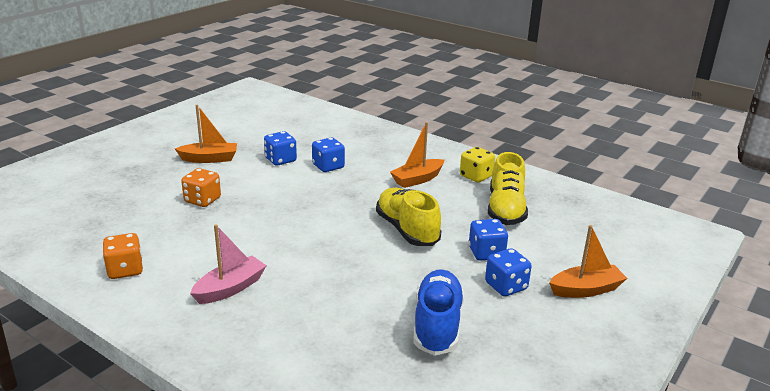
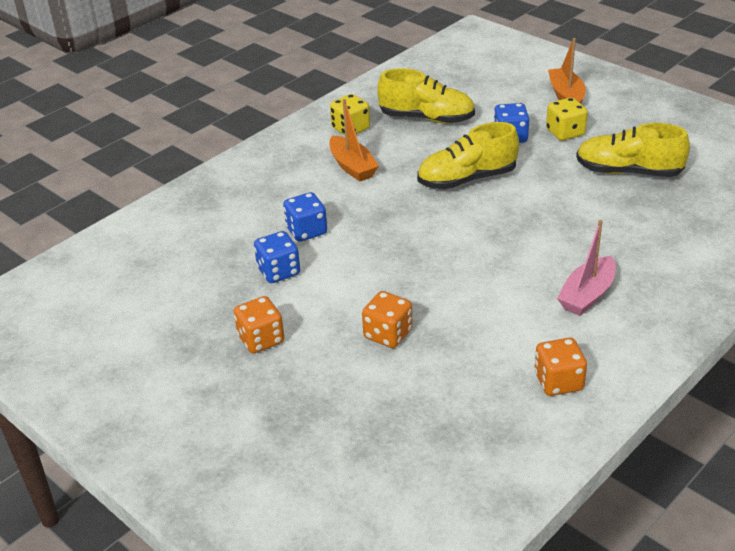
camera: 80 degrees left, 10 degrees up
orange boat [175,105,237,163] -> orange dice [233,296,284,353]
pink boat [190,224,267,304] -> pink boat turned 105 degrees counterclockwise [557,220,616,316]
blue shoe [413,269,464,356] -> yellow shoe [576,123,690,177]
blue dice [485,248,532,296] -> yellow dice [546,97,588,141]

